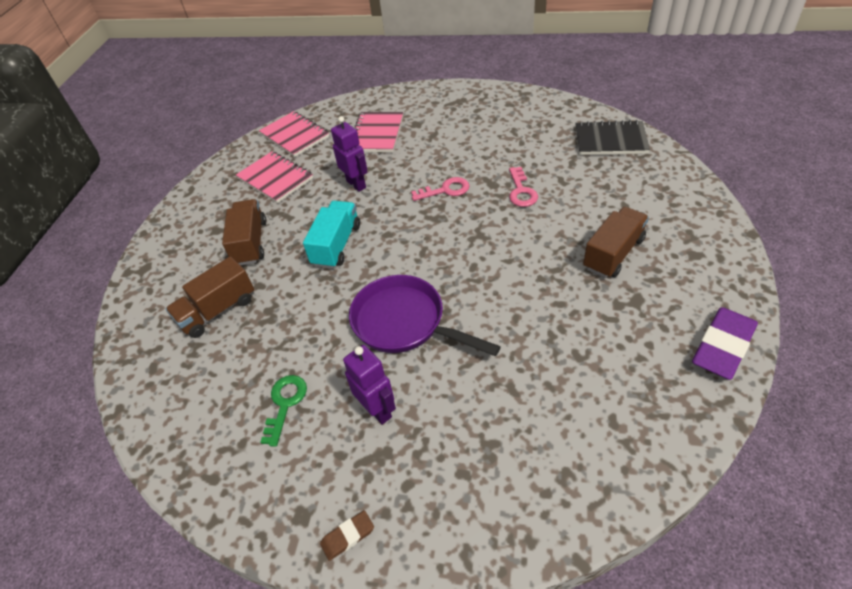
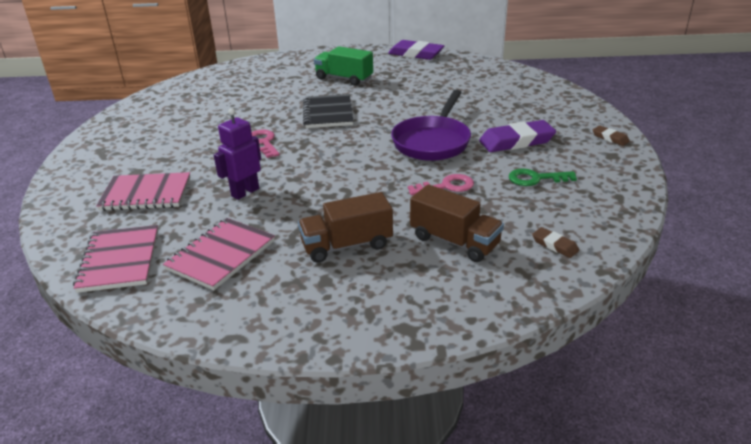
camera: 105 degrees left, 15 degrees down
pink notebook [259,111,329,157] -> pink notebook turned 45 degrees counterclockwise [73,225,158,293]
turquoise truck [303,201,360,269] -> none
purple robot [343,345,396,425] -> purple eraser [479,120,556,152]
pink key [509,167,538,207] -> pink key moved to [408,174,474,195]
black notebook [575,120,650,155] -> black notebook moved to [303,94,353,128]
brown truck [583,207,649,278] -> green truck [314,46,373,86]
none -> brown eraser [532,227,579,258]

